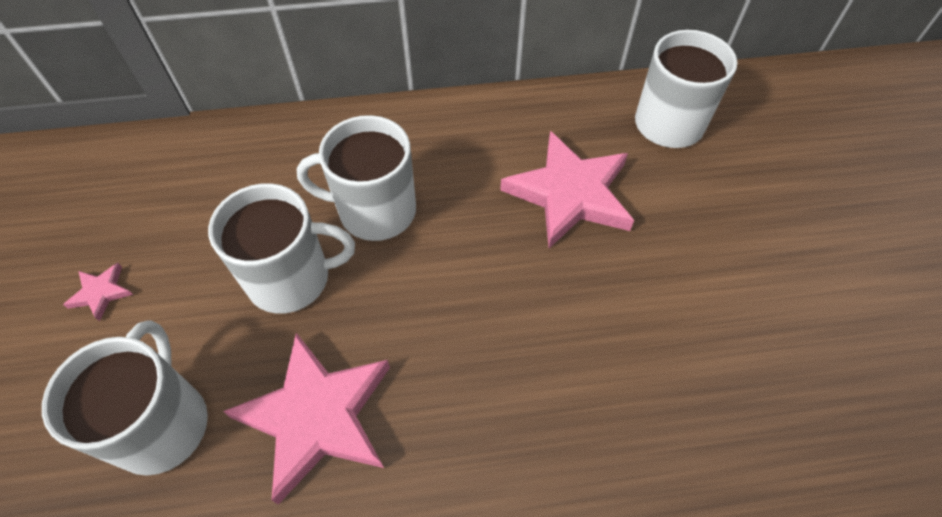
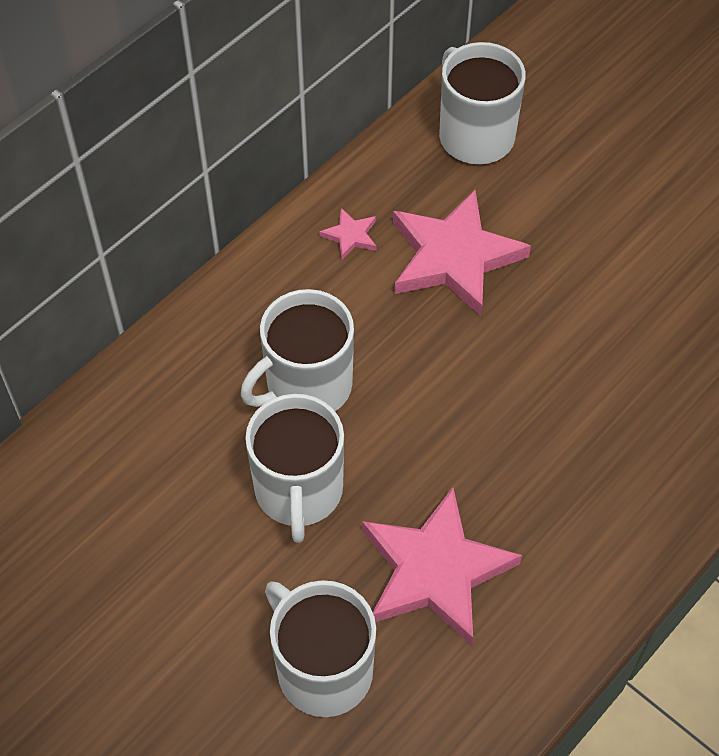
camera: 40 degrees left, 0 degrees up
pink star [63,263,133,321] -> pink star moved to [319,208,377,260]
white mug [208,183,355,314] -> white mug turned 135 degrees clockwise [245,394,344,543]

